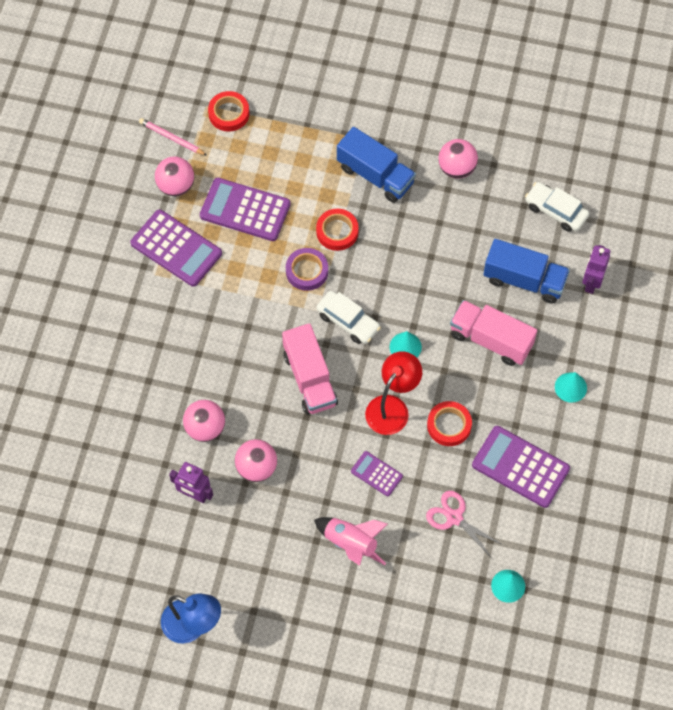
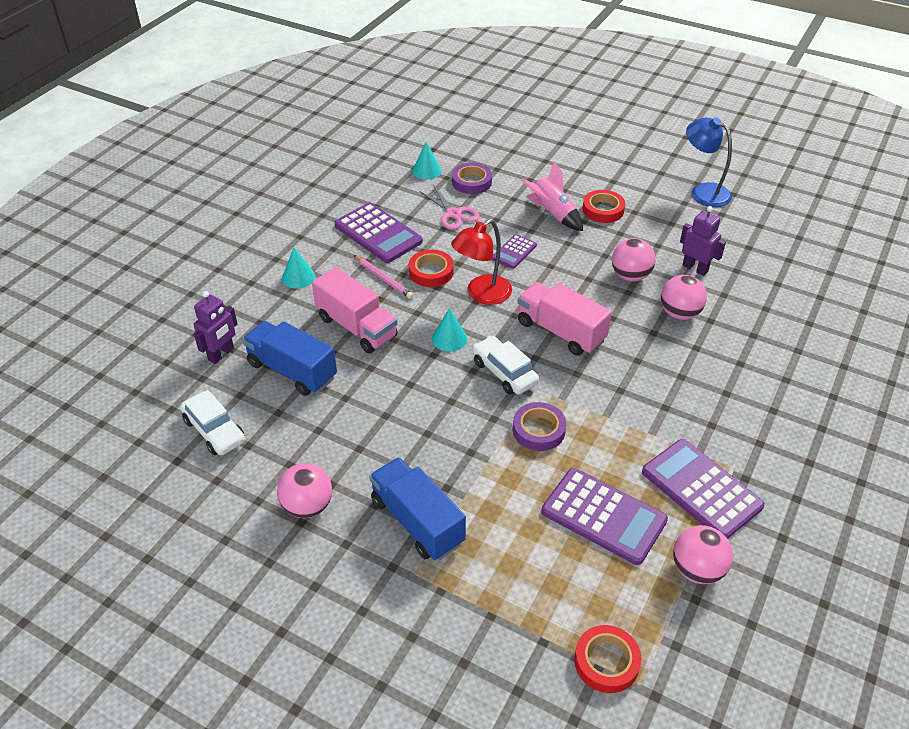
camera: 165 degrees left, 20 degrees down
pink pencil [139,118,207,155] -> pink pencil moved to [354,255,413,299]
pink truck [282,323,338,415] -> pink truck turned 45 degrees counterclockwise [518,282,612,356]
red tape [316,209,359,251] -> red tape moved to [582,190,625,223]
purple calculator [351,451,403,496] -> purple calculator turned 75 degrees clockwise [492,234,537,269]
none -> purple tape [452,163,492,194]

